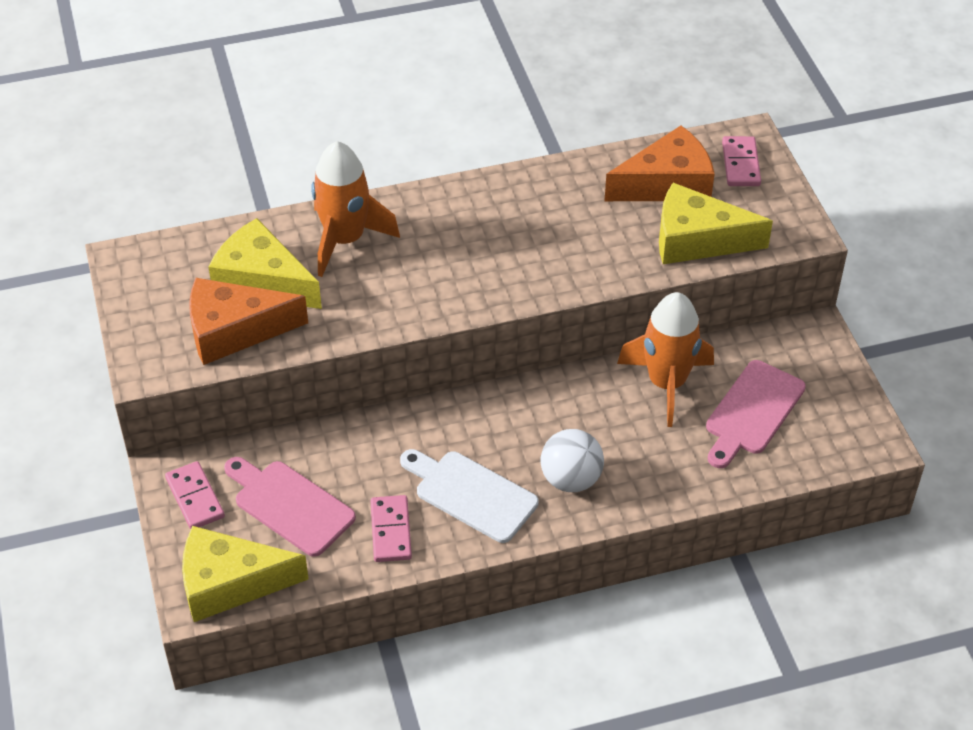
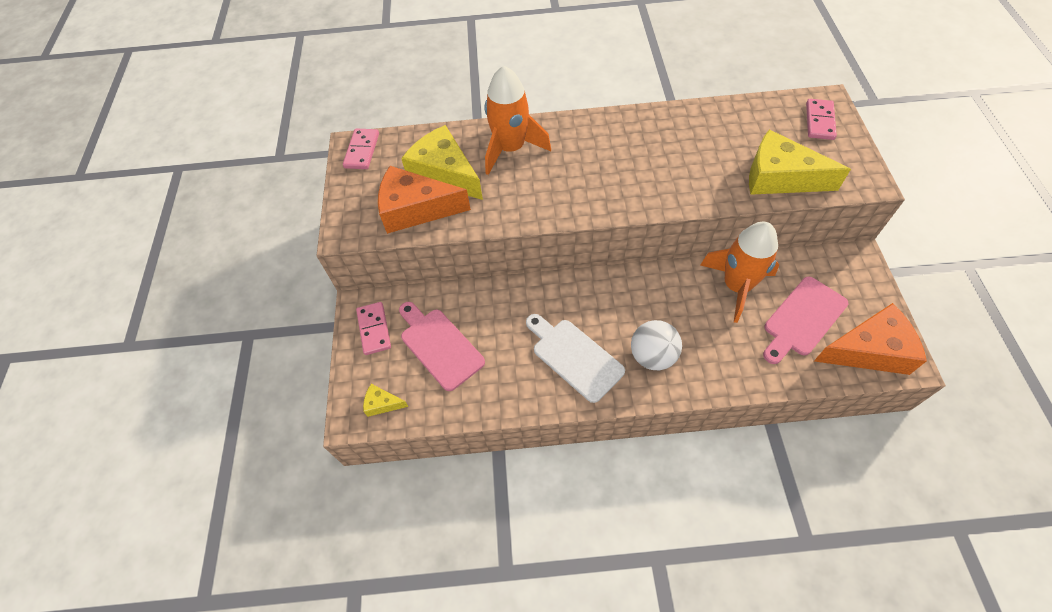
camera: 15 degrees right, 10 degrees up
yellow cheese [182,526,309,622] -> yellow cheese [363,384,409,417], size x0.45
pink domino [370,495,412,562] -> pink domino moved to [343,129,379,169]
orange cheese [605,126,715,201] -> orange cheese moved to [814,303,927,375]

